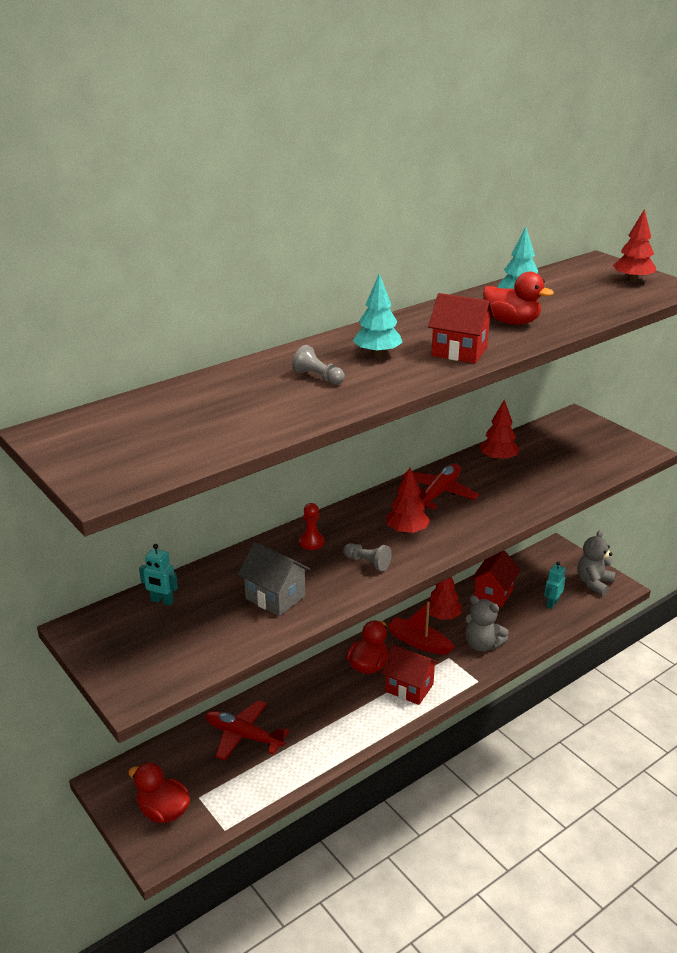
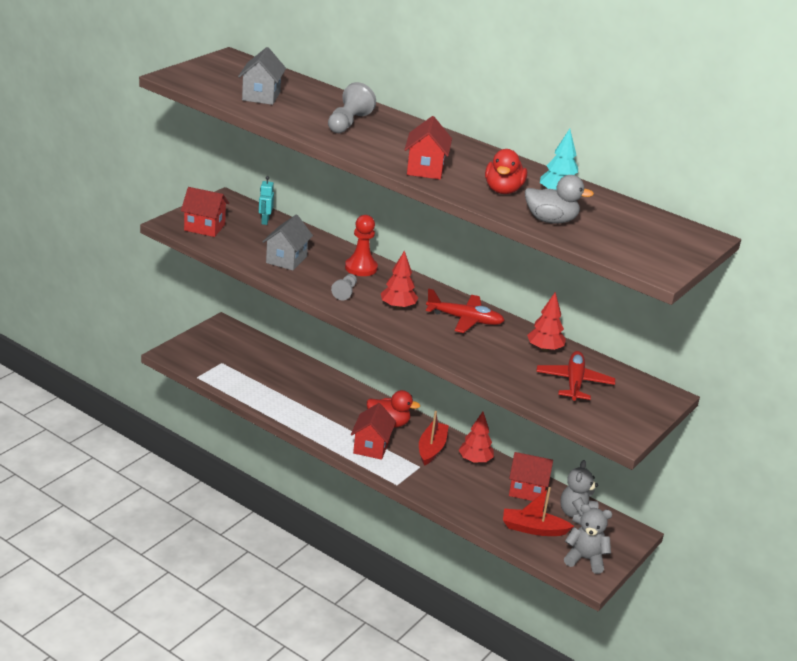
camera: 70 degrees right, 0 degrees up
red duck [128,763,190,823] -> none
red plane [205,700,289,761] -> red plane moved to [536,351,615,401]
grey pawn [292,345,345,385] -> grey pawn [328,82,376,133], size x1.59
red pawn [299,503,324,550] -> red pawn [345,215,378,276], size x1.59
turquoise tree [353,273,403,357] -> none
grey teddy bear [466,595,509,652] -> grey teddy bear moved to [560,460,598,525]
turquoise robot [544,561,565,609] -> red boat [503,487,574,536]
red tree [613,209,656,282] -> none
none -> red house [181,187,229,237]
none -> grey house [238,47,286,105]
none -> grey duck [525,175,594,224]

